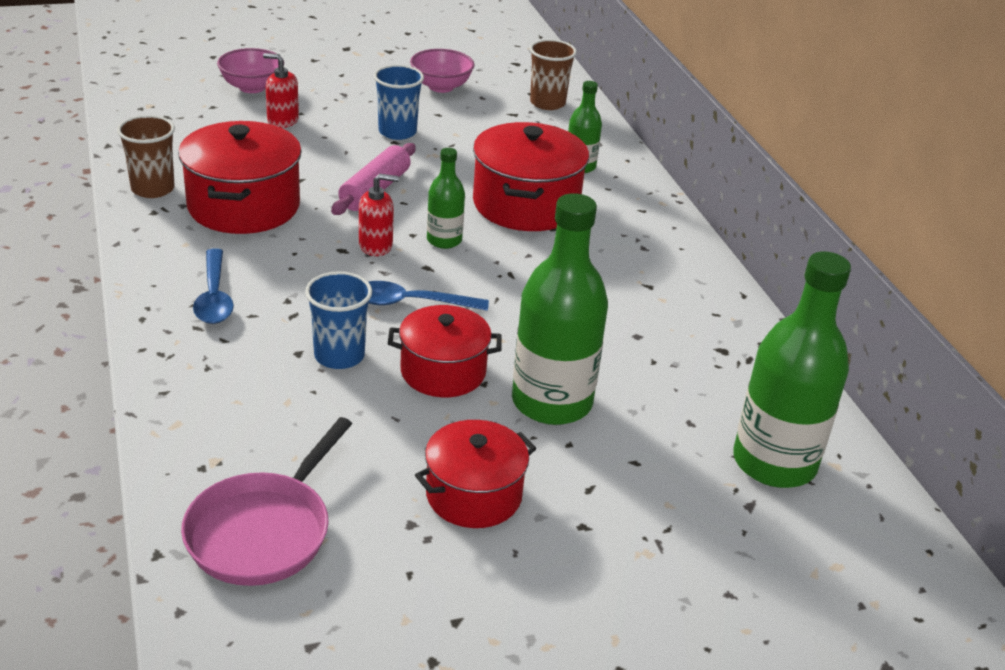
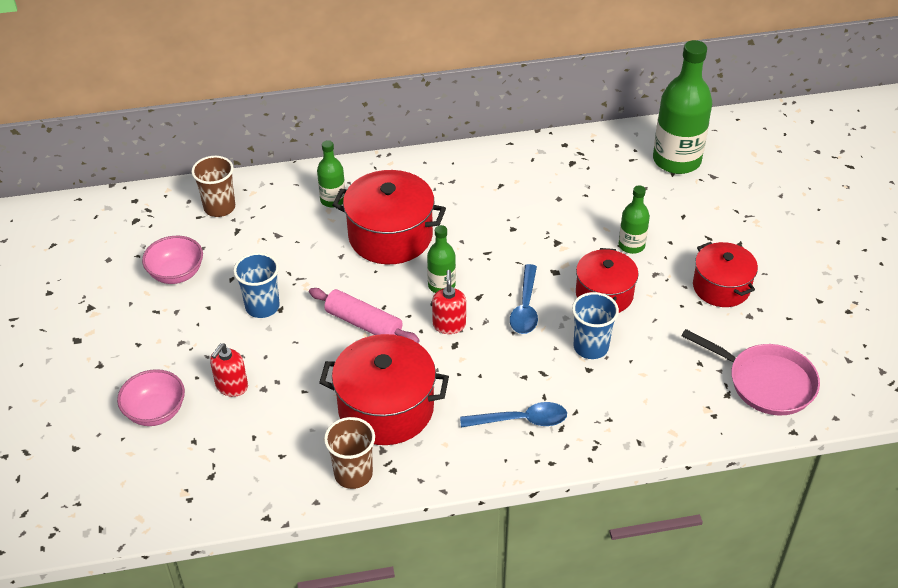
camera: 80 degrees left, 10 degrees up
green bottle [512,193,608,425] -> green bottle [618,185,650,254], size x0.51

